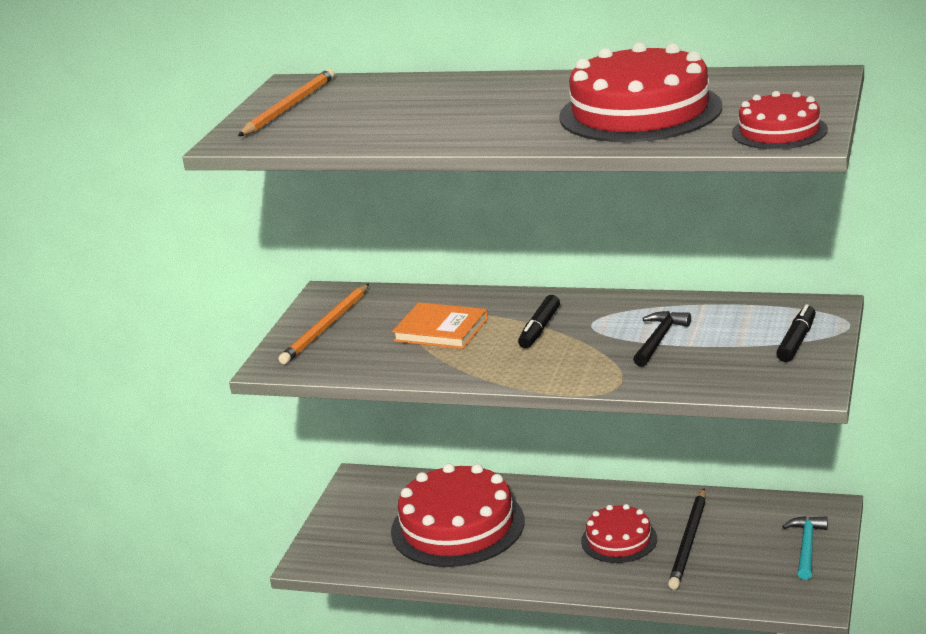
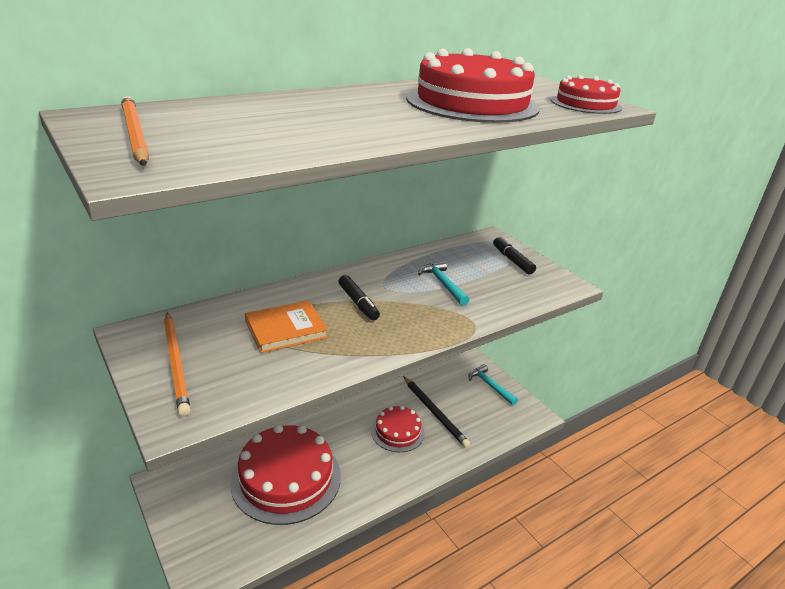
camera: 55 degrees left, 5 degrees up
black hammer [633,311,691,367] -> turquoise hammer [418,261,469,306]

